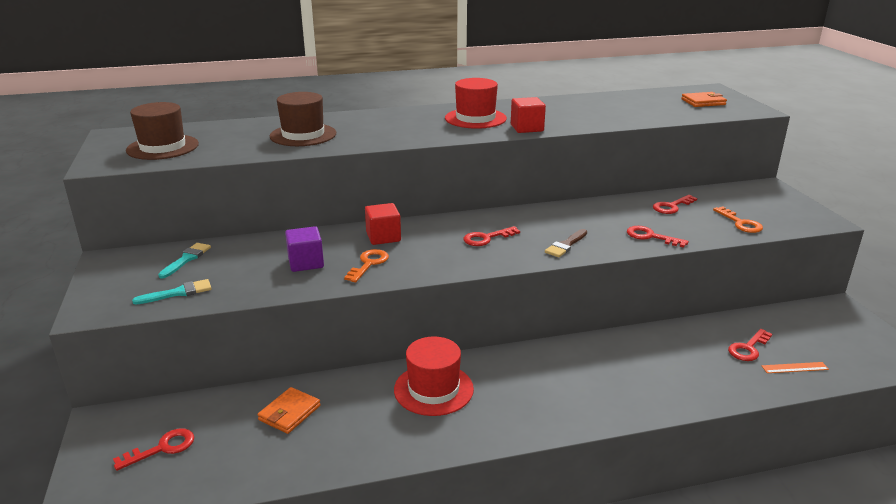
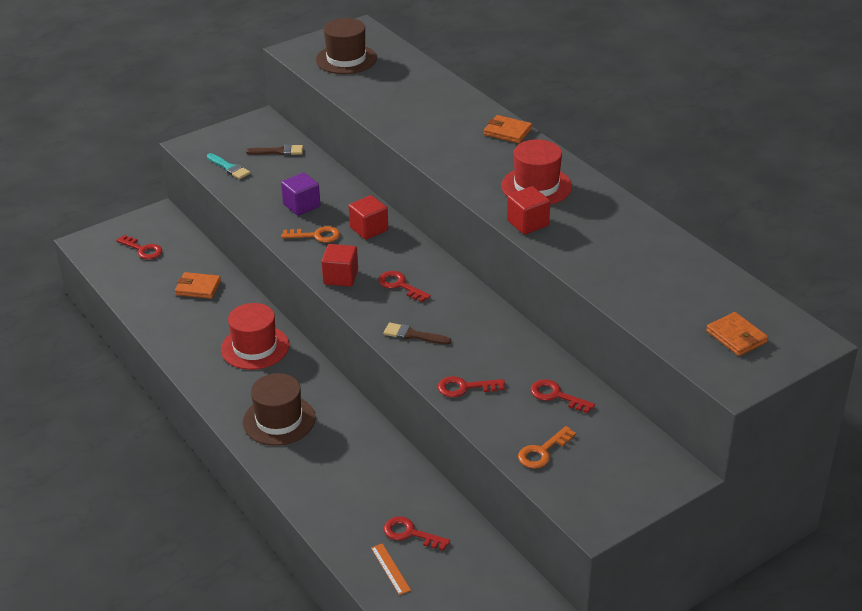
camera: 70 degrees right, 10 degrees up
turquoise brush [158,243,211,279] -> brown brush [246,144,303,156]
brown hat [270,92,336,146] -> brown hat moved to [243,373,315,446]
red key [627,226,689,248] -> red key turned 105 degrees counterclockwise [438,376,505,398]
none -> red cube [321,244,358,287]
none -> orange wallet [484,115,532,143]

